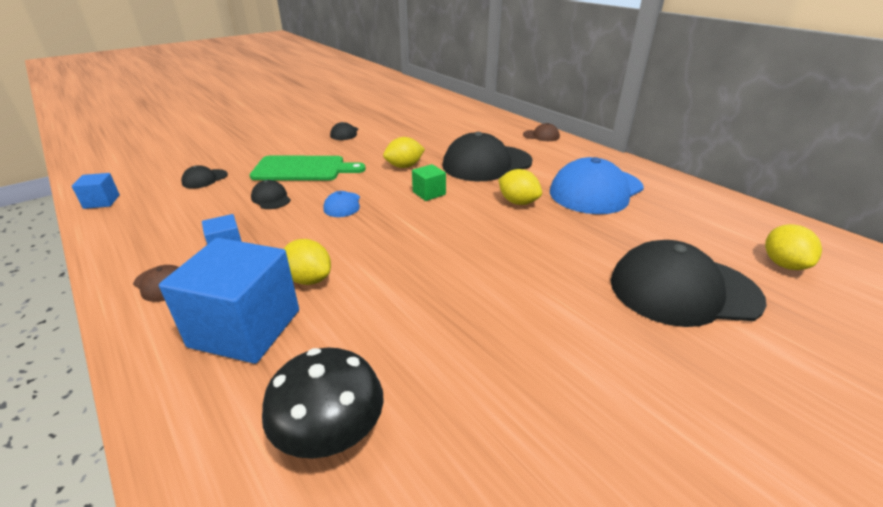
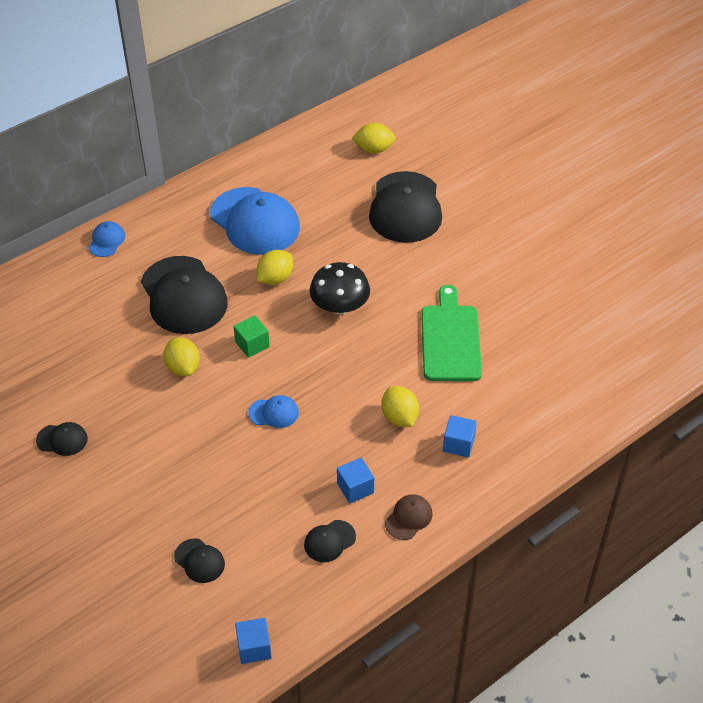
camera: 90 degrees left, 15 degrees up
blue cube [159,238,299,364] -> blue cube [443,415,477,458], size x0.47
green cutting board [250,156,366,181] -> green cutting board moved to [421,285,482,381]
black cap [251,180,291,209] -> black cap moved to [304,520,356,562]
black mushroom [262,348,384,459] -> black mushroom moved to [309,262,370,315]
yellow lemon [284,239,331,285] -> yellow lemon turned 60 degrees counterclockwise [381,386,419,427]
brown cap [523,123,560,141] -> blue cap [89,221,125,257]

